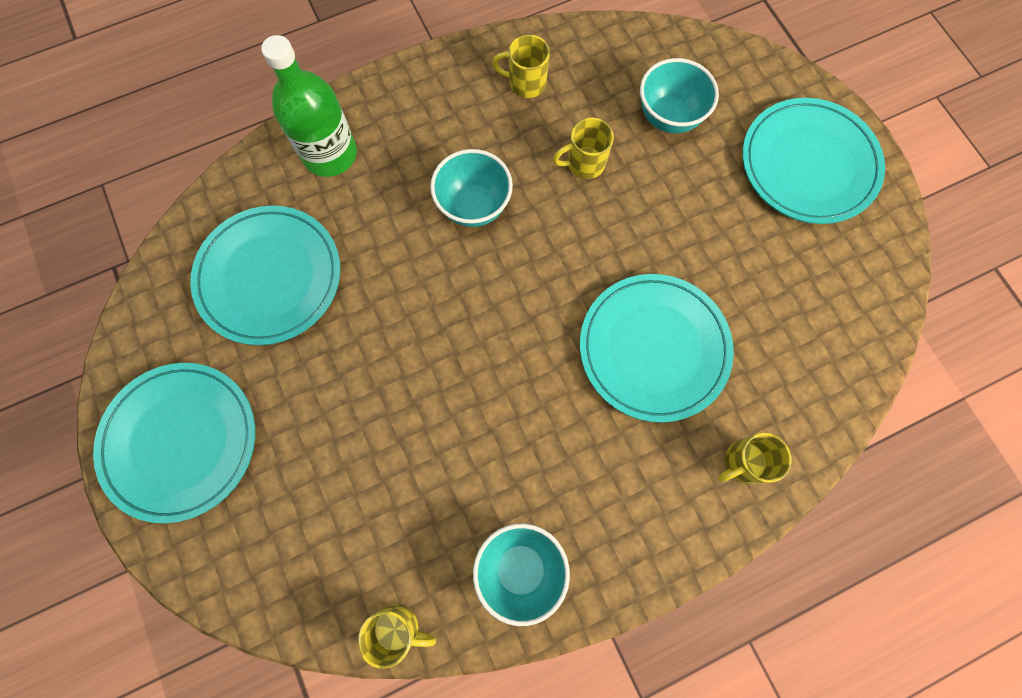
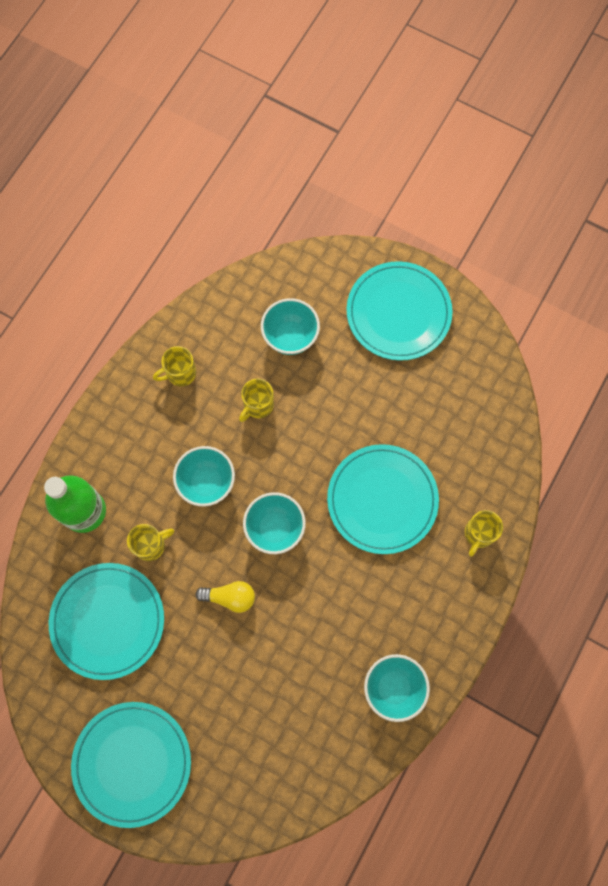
camera: 35 degrees left, 0 degrees up
yellow mug [358,604,436,669] -> yellow mug moved to [127,524,174,561]
none -> yellow light bulb [196,581,255,613]
none -> turquoise bowl [243,492,306,554]

